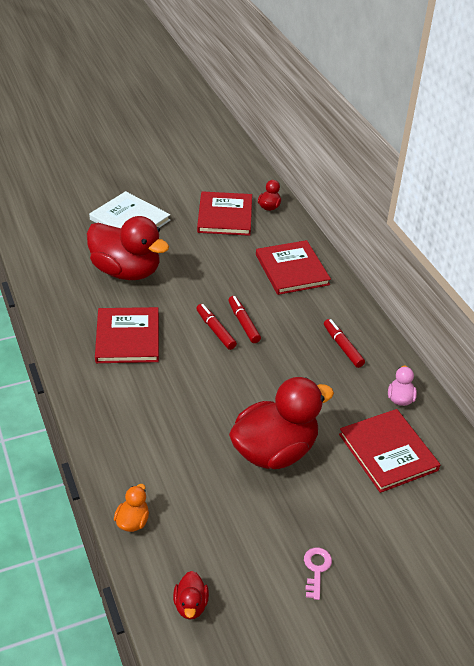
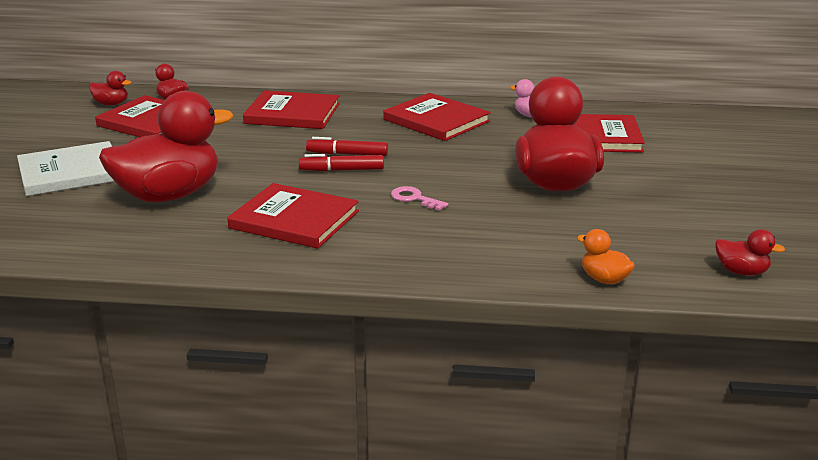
camera: 60 degrees left, 15 degrees down
pink key [304,547,332,600] -> pink key moved to [391,186,448,211]
red marker [324,319,365,368] -> red book [384,93,491,141]
none -> red duck [89,71,132,105]

